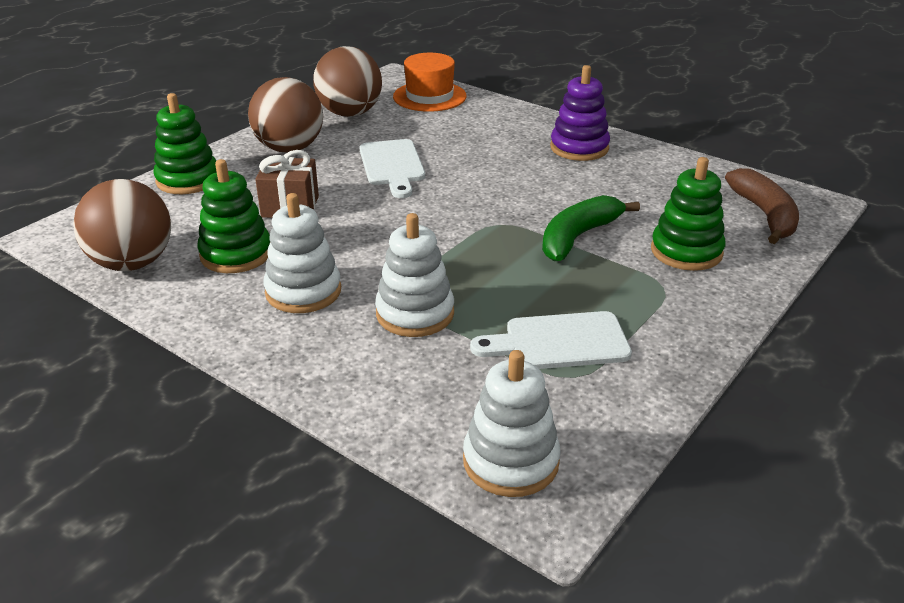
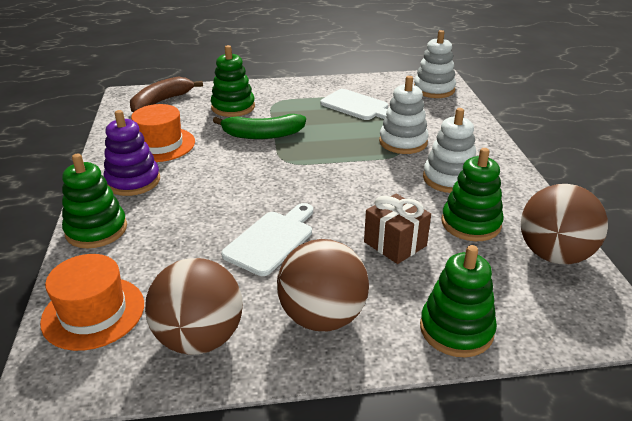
camera: 135 degrees left, 0 degrees up
none -> green stacking toy [62,153,127,249]
none -> orange hat [131,104,195,162]

